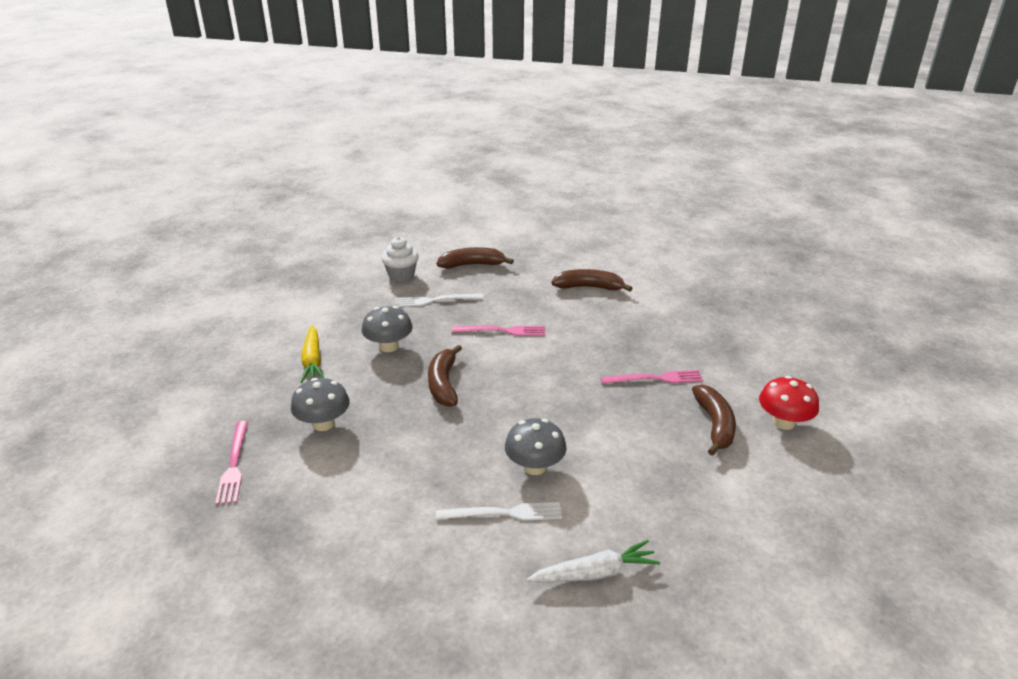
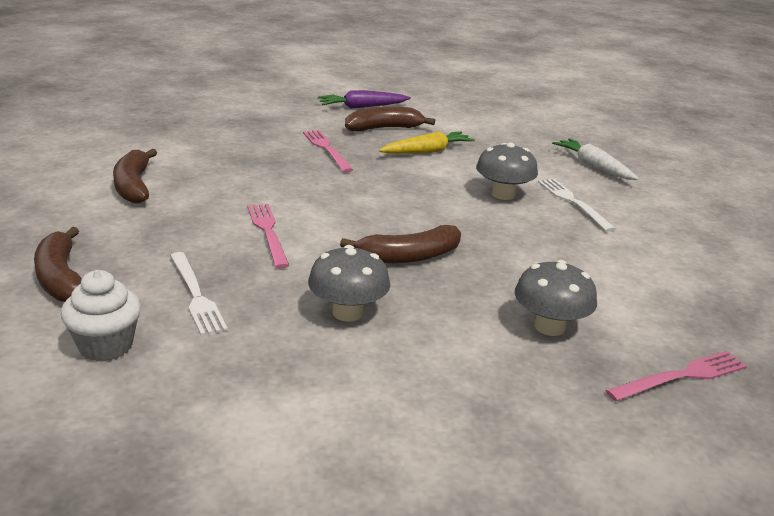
camera: 110 degrees left, 5 degrees down
yellow carrot [300,325,324,383] -> yellow carrot moved to [379,132,475,154]
red mushroom [759,376,819,430] -> purple carrot [318,90,411,109]

